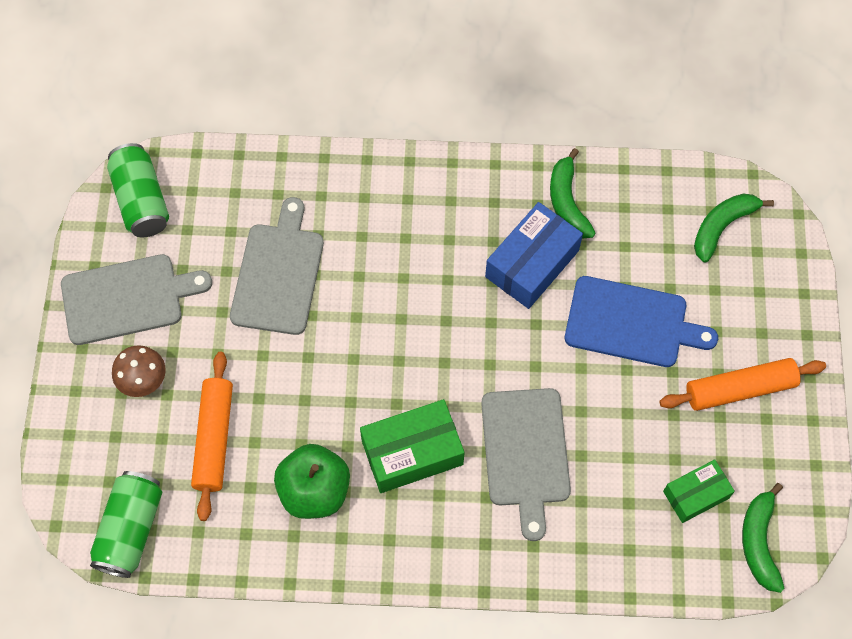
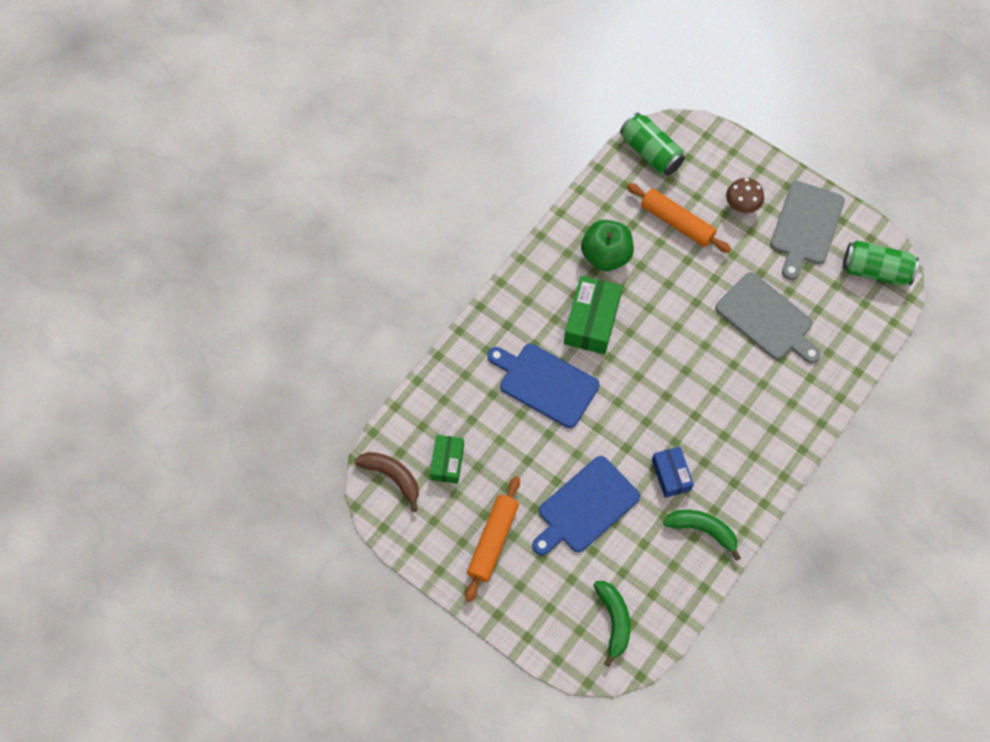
camera: 125 degrees right, 0 degrees up
grey cutting board [481,388,571,541] -> blue cutting board [487,344,600,428]
blue box [485,202,583,309] -> blue box [652,446,694,498], size x0.62
green banana [742,483,784,593] -> brown banana [354,452,419,512]

